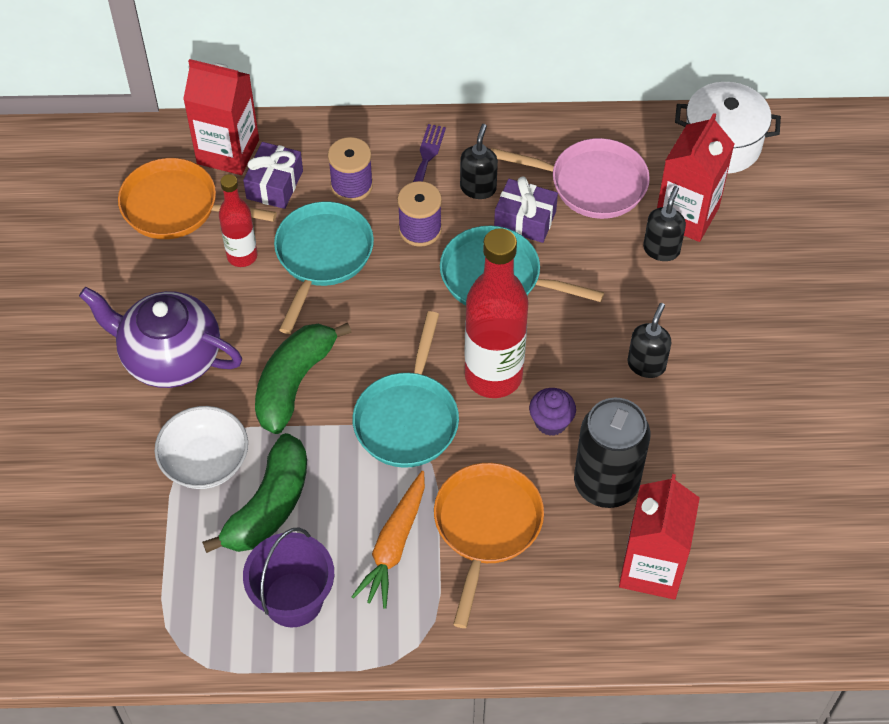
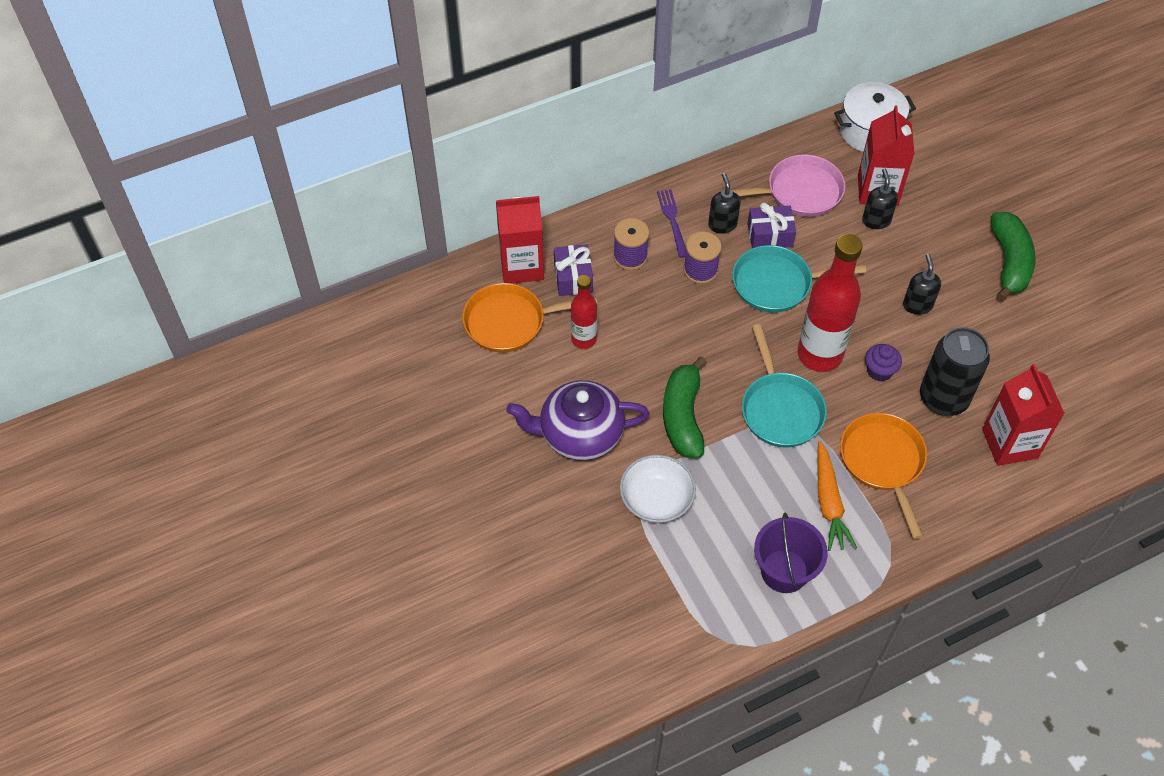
camera: 25 degrees left, 0 degrees up
green banana [202,433,307,553] -> green banana moved to [991,212,1036,301]
turquoise pan [274,202,374,334] -> none

